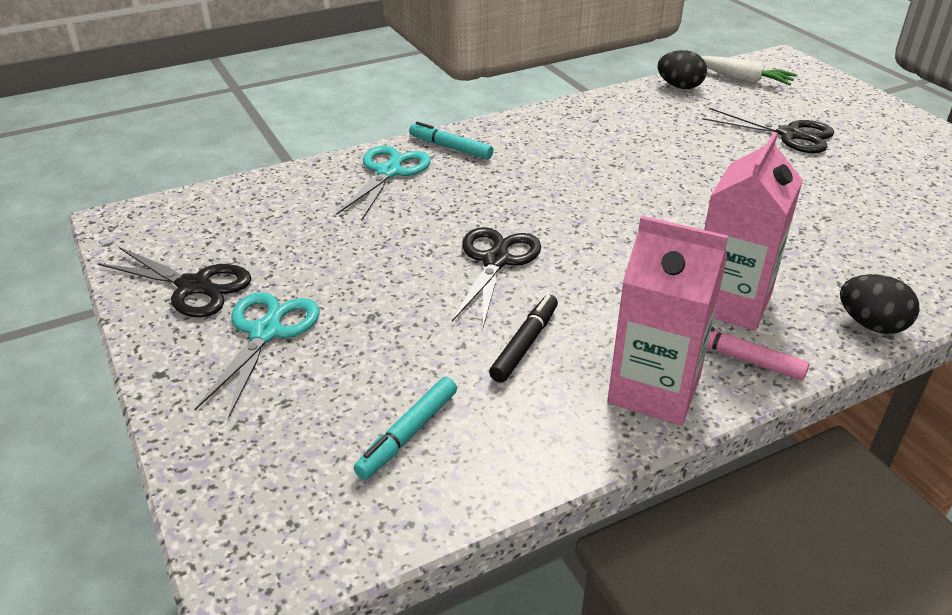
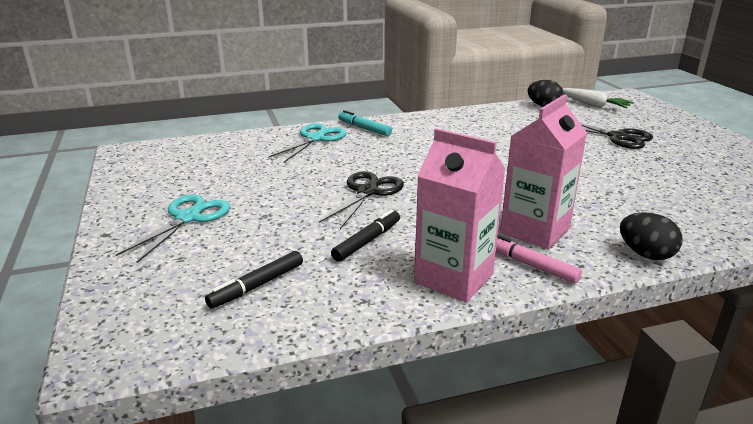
camera: 10 degrees right, 10 degrees down
black scissors [98,247,252,318] -> none
turquoise marker [354,377,457,479] -> black marker [205,251,303,309]

